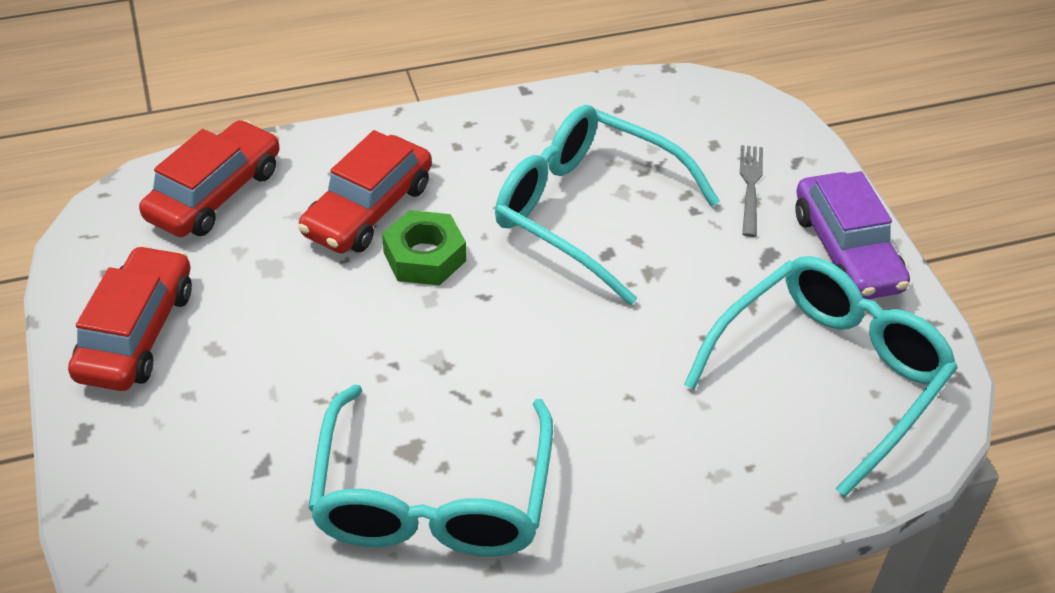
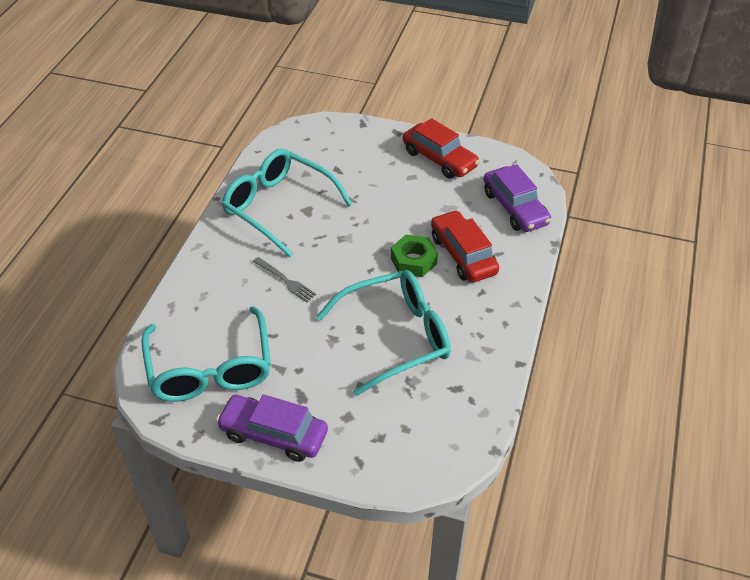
camera: 125 degrees right, 0 degrees up
red car [139,120,280,237] -> purple car [483,164,551,232]
grey fork [740,145,763,237] -> grey fork moved to [253,257,317,302]

